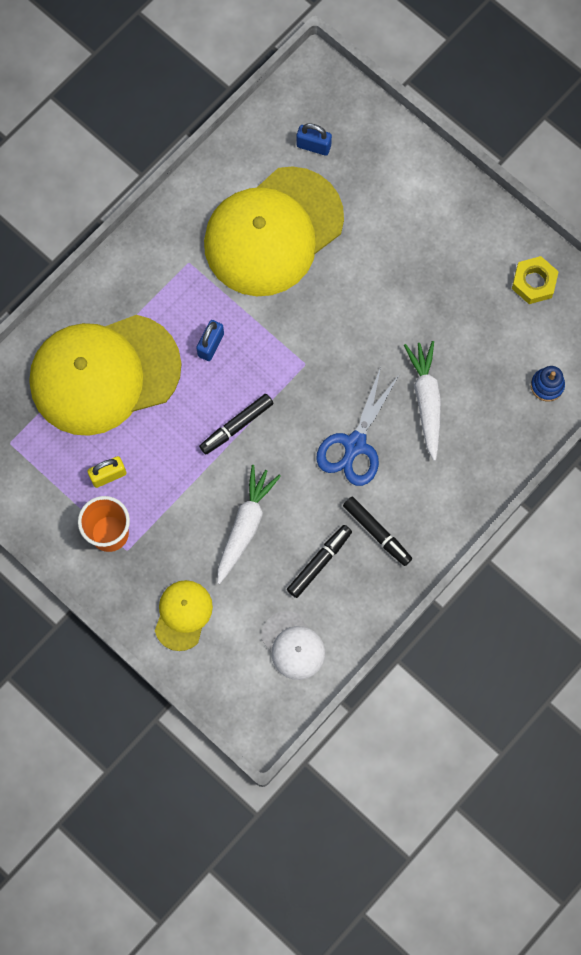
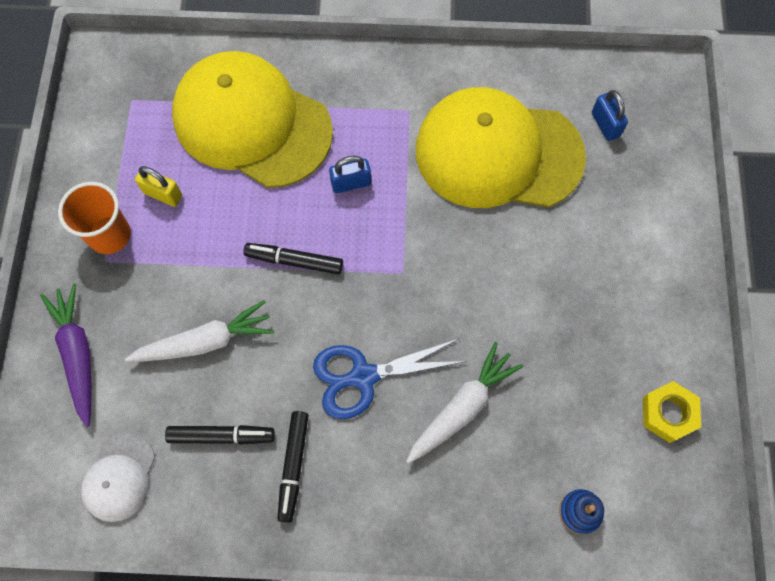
camera: 50 degrees right, 5 degrees down
yellow cap [155,580,213,651] -> purple carrot [40,283,91,427]

